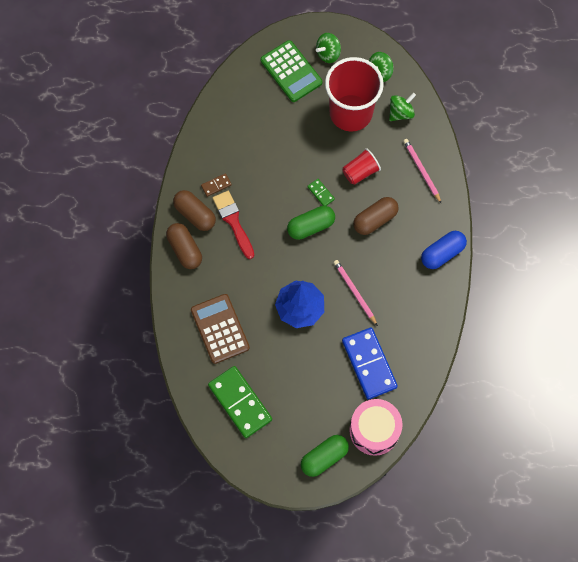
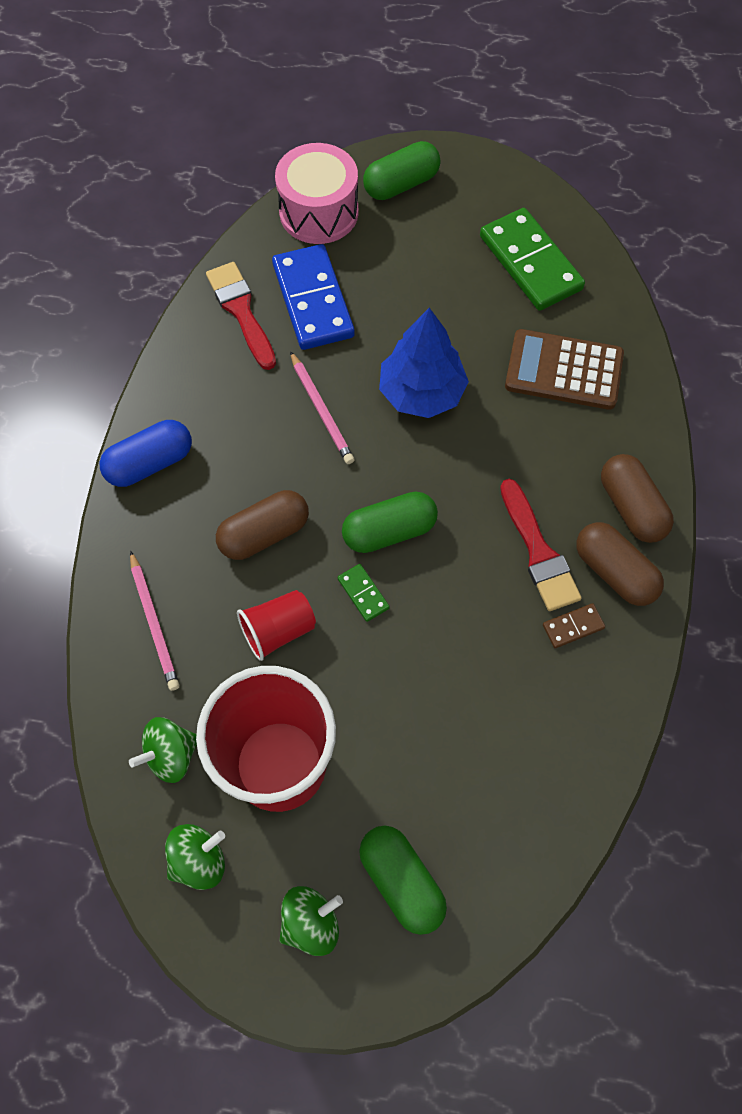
camera: 175 degrees left, 5 degrees down
brown calculator [191,294,250,364] -> brown calculator turned 120 degrees clockwise [505,329,624,410]
green calculator [261,40,322,102] -> green capsule [359,826,447,935]
none -> red brush [206,262,276,370]

